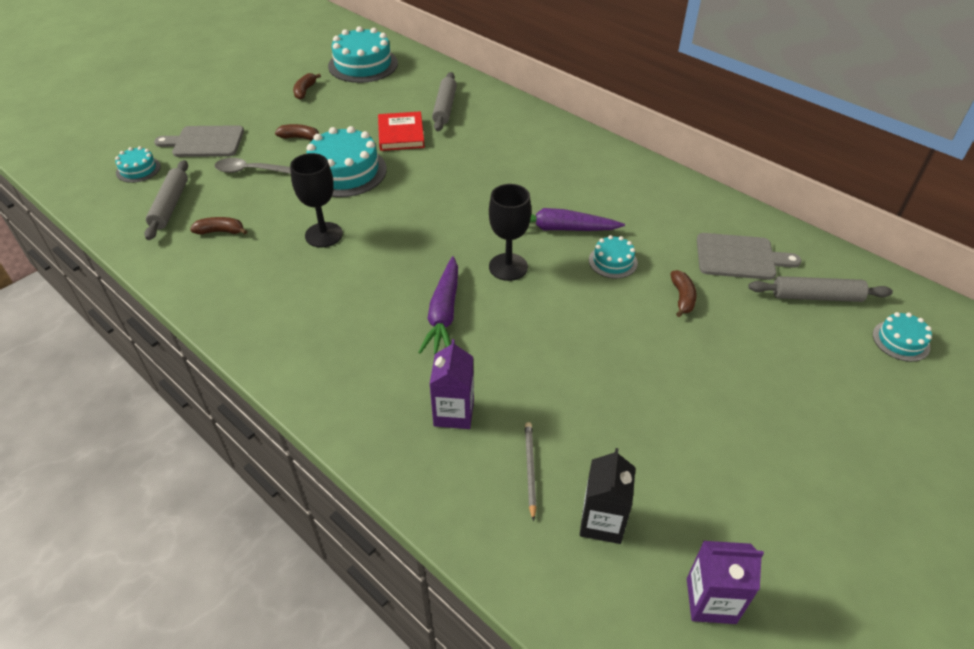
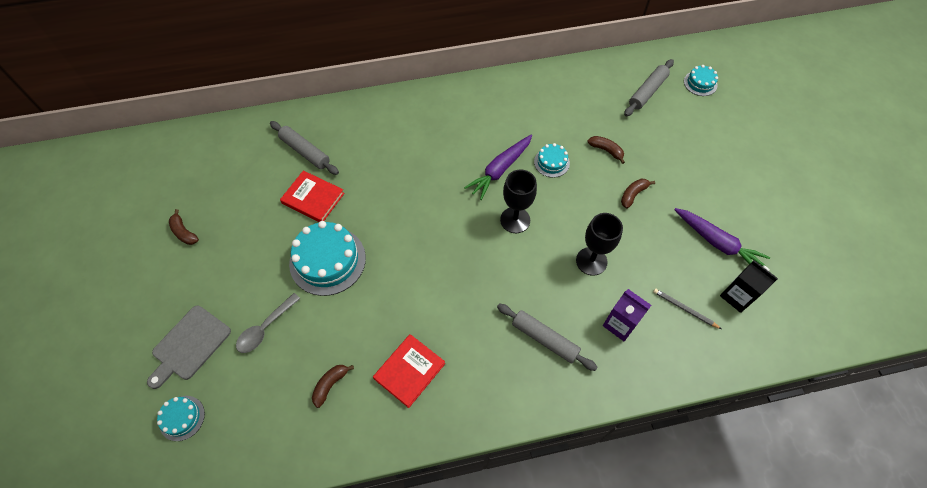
camera: 55 degrees left, 15 degrees up
grey rolling pin [144,160,188,240] -> grey rolling pin moved to [497,304,598,371]
brown banana [275,124,319,141] -> brown banana moved to [621,178,655,208]
black goblet [290,153,343,248] -> black goblet moved to [576,213,623,276]
turquoise cake [328,26,398,83] -> none
purple carrot [418,256,458,354] -> purple carrot moved to [674,208,770,266]
purple carton [687,541,764,624] -> none
grey cutting board [697,233,802,280] -> none
none -> red book [373,334,445,408]

